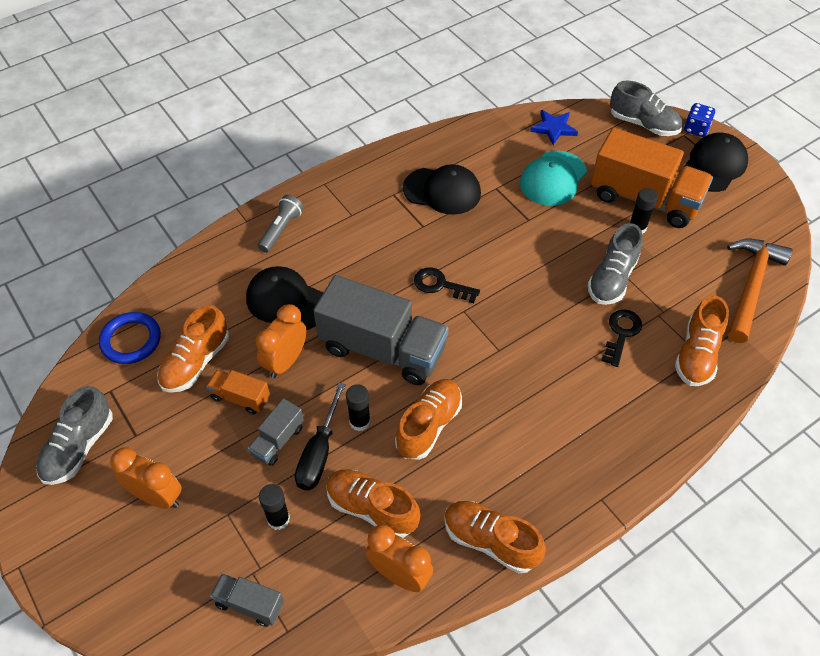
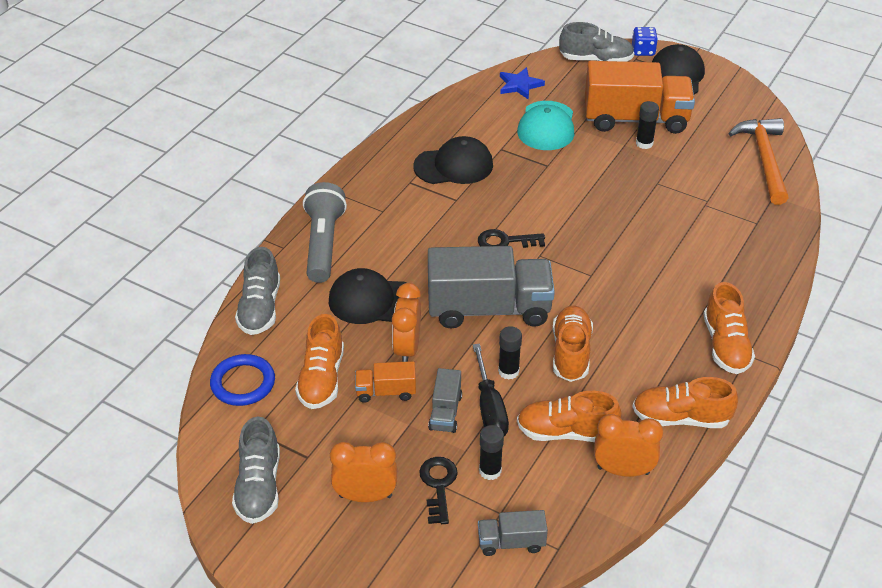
camera: 25 degrees left, 10 degrees down
grey flashlight [257,195,304,253] -> grey flashlight [303,182,347,283], size x1.64
grey shoe [587,223,642,305] -> grey shoe moved to [235,247,280,335]
black key [601,309,642,367] -> black key moved to [419,457,458,524]
orange shoe [675,295,729,386] -> orange shoe moved to [703,282,755,374]

